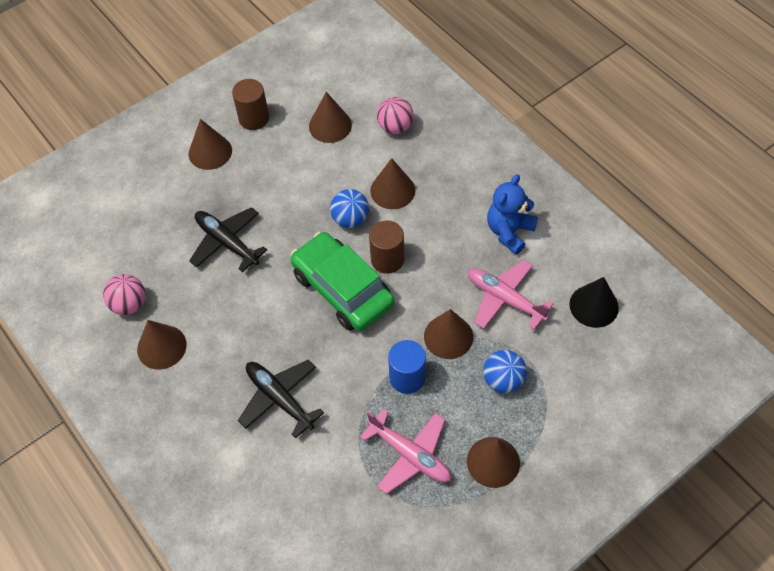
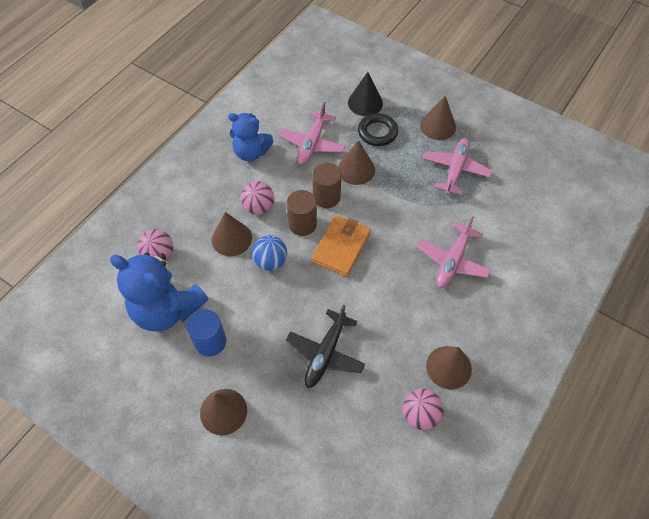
camera: 110 degrees left, 0 degrees up
brown cylinder [232,79,269,130] -> brown cylinder moved to [312,163,341,208]
black plane [238,360,324,438] -> pink plane [417,216,491,288]
green car [291,232,394,331] -> orange wallet [311,215,371,277]
brown cone [309,92,352,143] -> blue teddy bear [110,253,208,332]
blue cylinder [388,340,426,394] -> blue cylinder moved to [187,310,226,356]
blue ball [483,350,527,393] -> black ring [358,113,398,146]
black cone [569,277,619,328] -> black cone moved to [348,72,383,116]
none -> pink ball [241,181,274,215]

